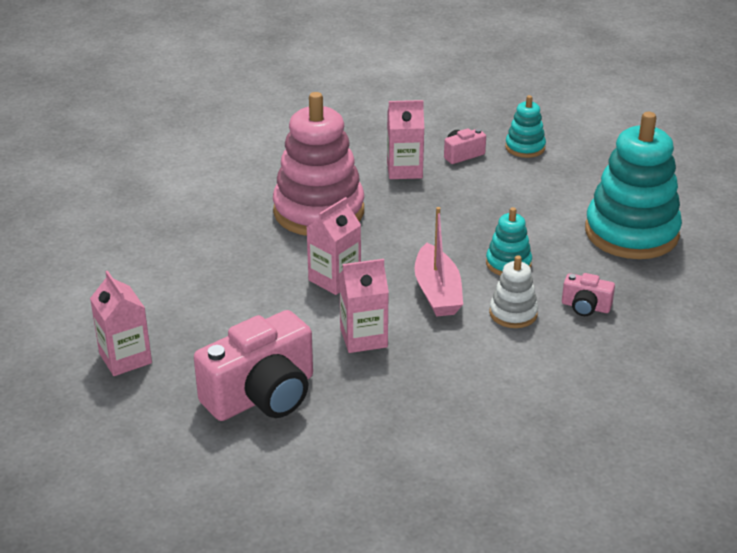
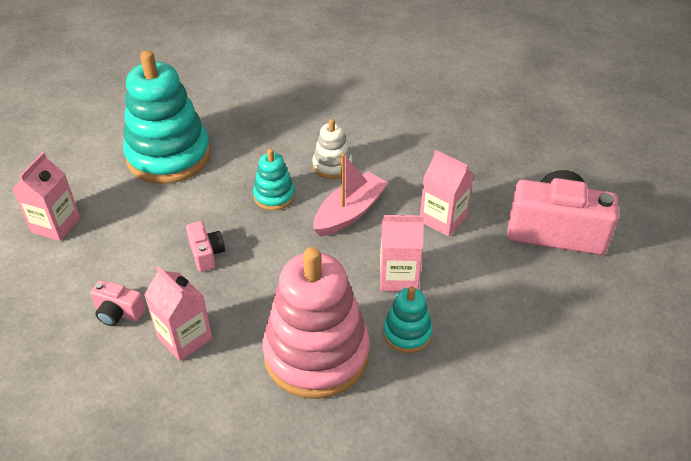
camera: 130 degrees left, 10 degrees up
pink carton [90,271,152,376] -> pink carton moved to [12,152,80,241]
turquoise stacking toy [505,95,546,158] -> turquoise stacking toy moved to [383,286,433,353]
pink camera [562,273,615,316] -> pink camera moved to [186,221,225,272]

